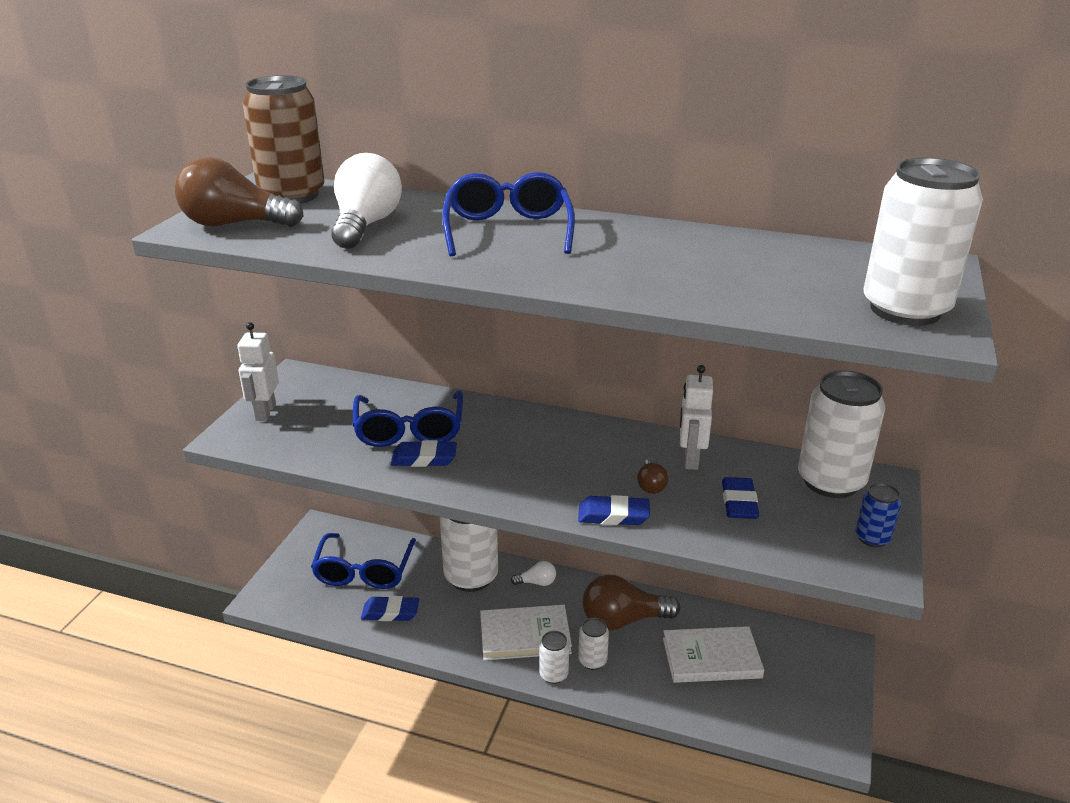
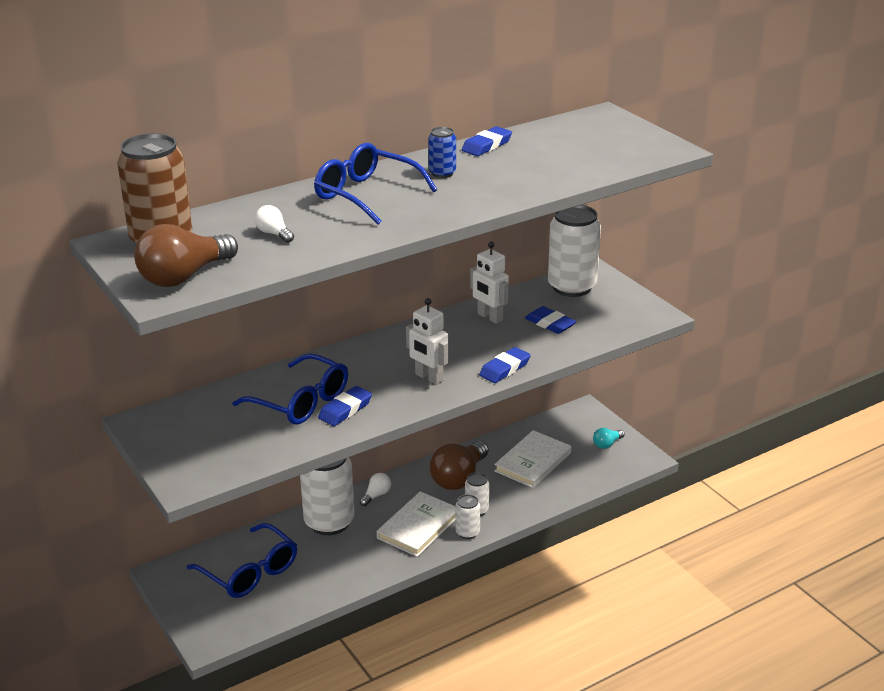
camera: 50 degrees left, 0 degrees up
white robot [237,322,279,421] -> white robot moved to [406,298,449,385]
white light bulb [331,153,402,249] -> white light bulb [255,205,294,243], size x0.48
blue eraser [361,596,419,621] -> blue eraser moved to [462,126,512,156]
brown light bulb [637,458,668,494] -> none
blue can [855,483,901,547] -> blue can moved to [429,127,456,178]
white can [863,158,983,326] -> none
none -> turquoise light bulb [593,428,625,449]

